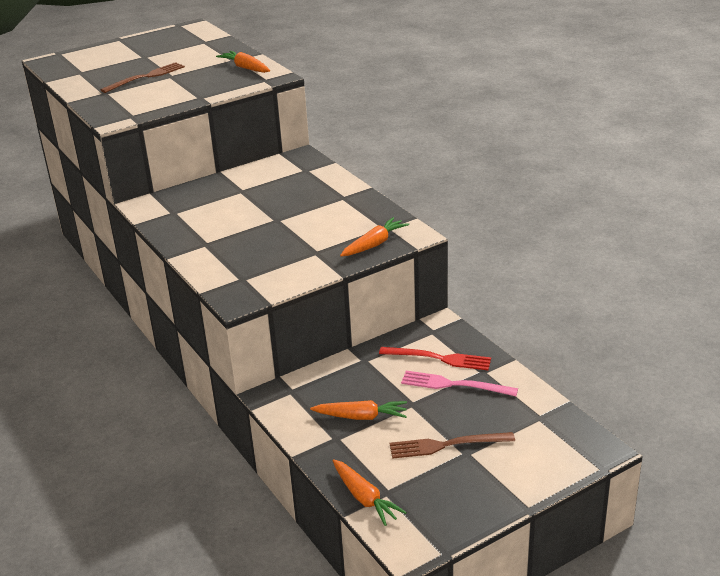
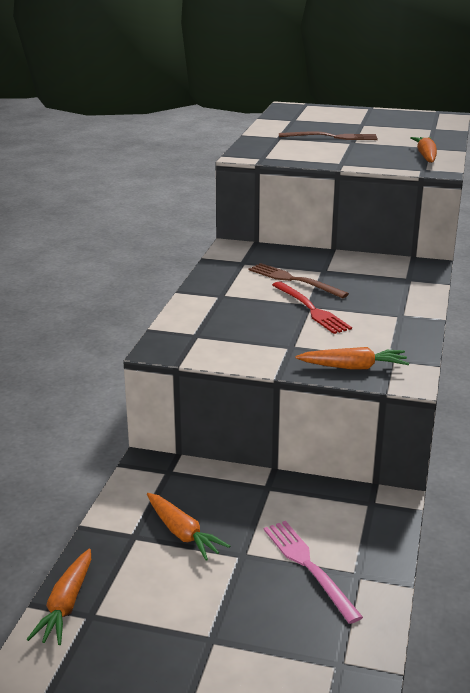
camera: 45 degrees right, 5 degrees down
red fork [379,347,491,370] -> red fork moved to [272,282,352,334]
brown fork [390,432,515,459] -> brown fork moved to [249,263,349,298]

